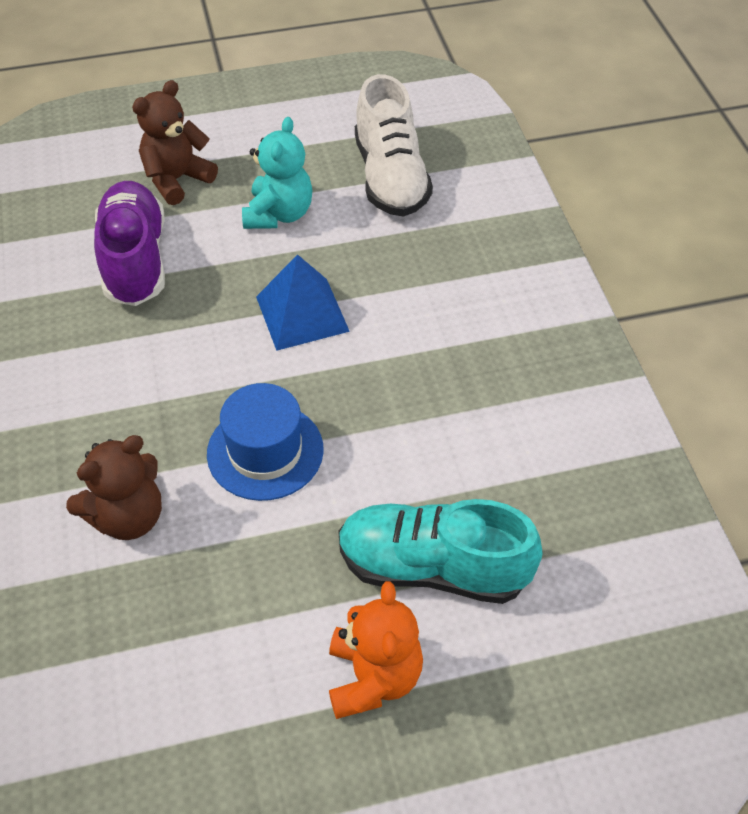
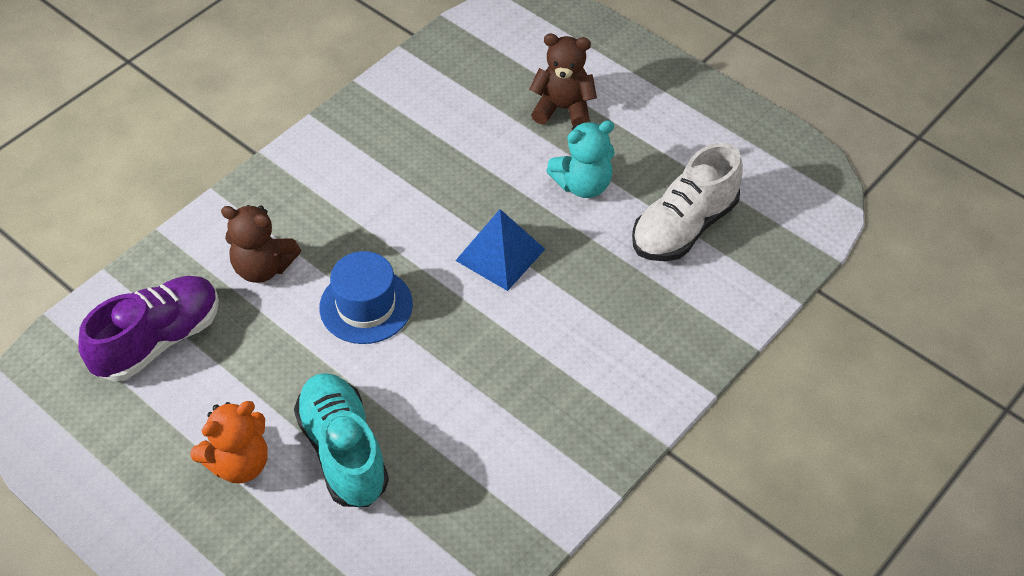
camera: 55 degrees right, 0 degrees up
purple shoe [94,181,165,306] -> purple shoe moved to [78,276,219,381]

